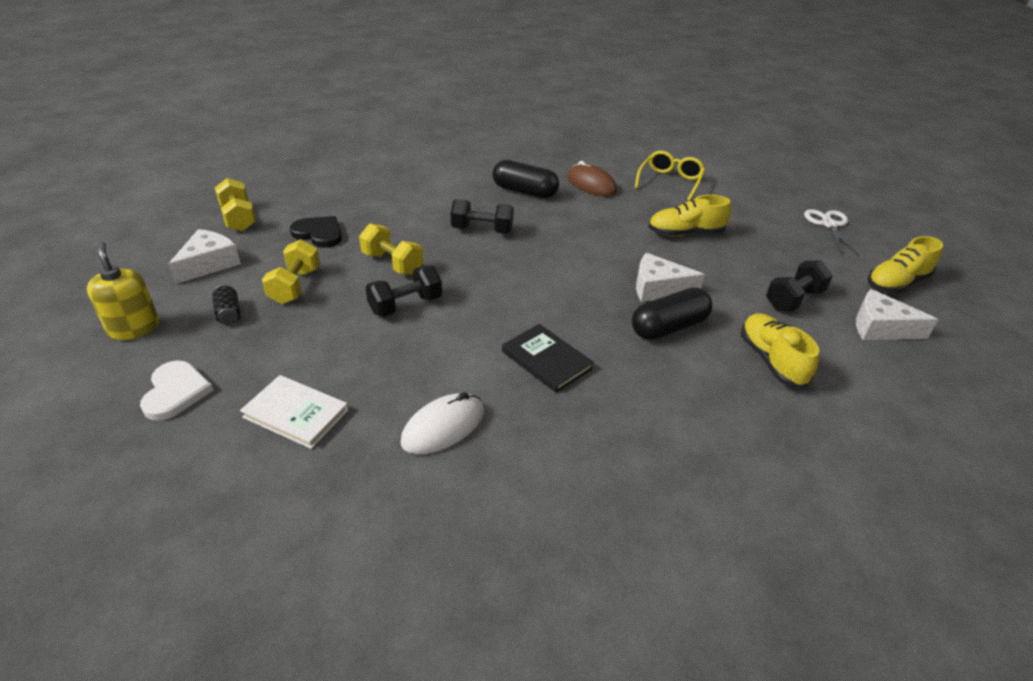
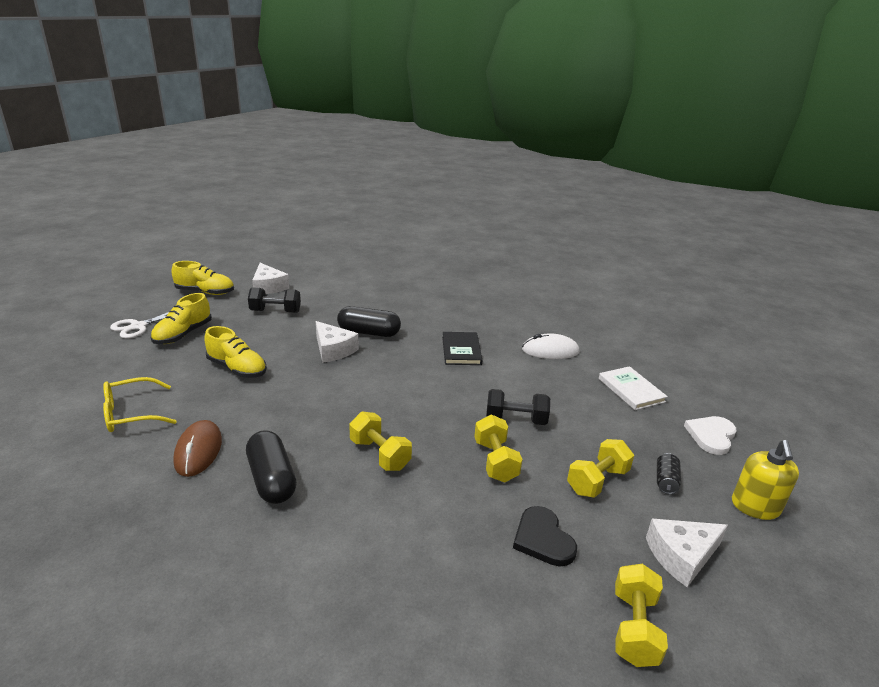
camera: 140 degrees left, 10 degrees down
black dumbbell [451,199,514,234] -> yellow dumbbell [349,412,412,471]
yellow shoe [741,313,819,389] -> yellow shoe moved to [151,293,212,344]

